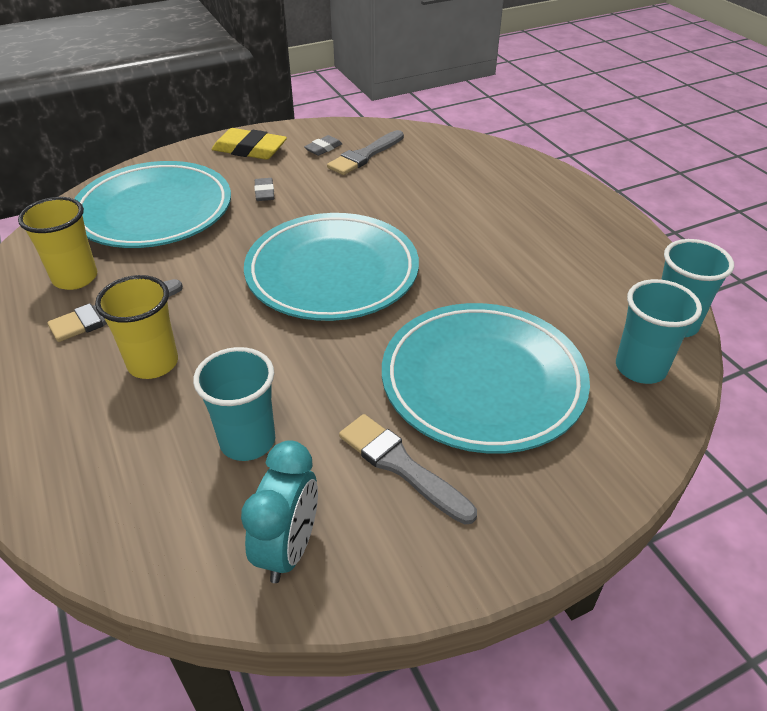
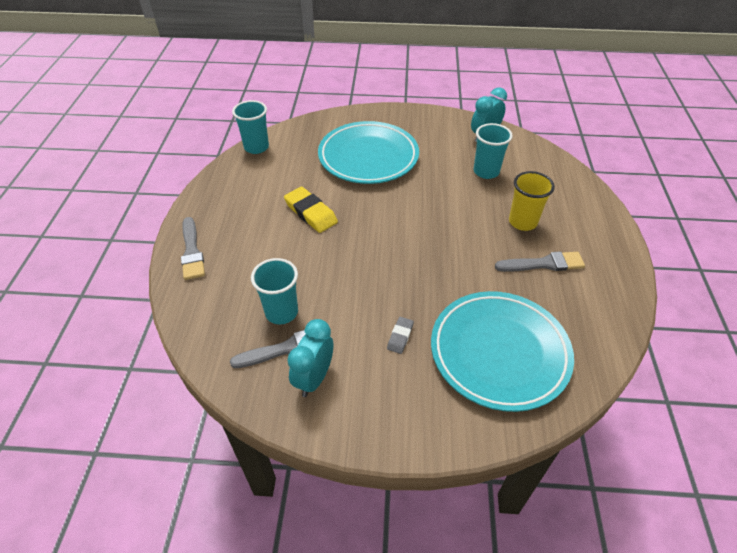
camera: 150 degrees left, 5 degrees up
yellow cup [18,197,97,290] -> none
yellow eraser [212,128,287,160] -> yellow eraser moved to [284,187,338,233]
turquoise plate [244,213,419,321] -> none
grey eraser [304,135,342,156] -> turquoise clock [287,319,333,397]
grey brush [339,414,477,524] -> grey brush moved to [181,217,205,280]
turquoise cup [616,279,702,384] -> turquoise cup moved to [251,258,298,324]

